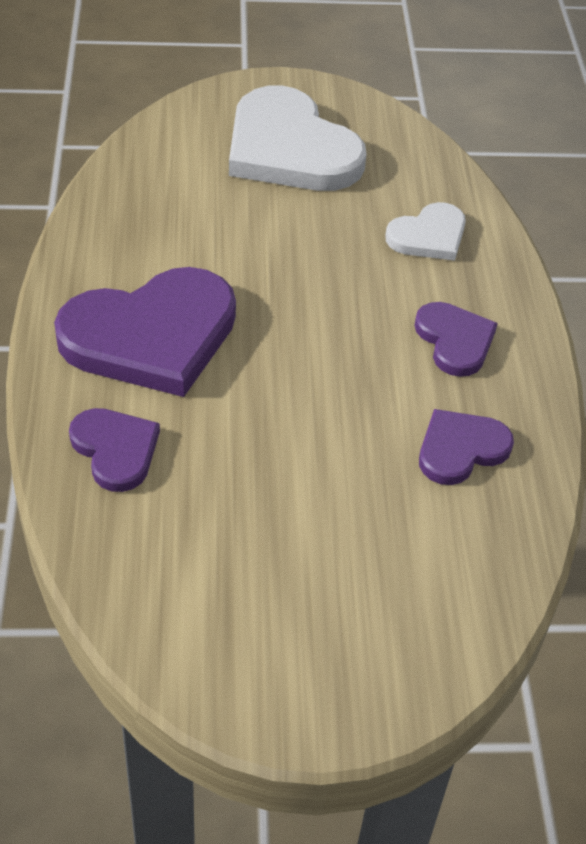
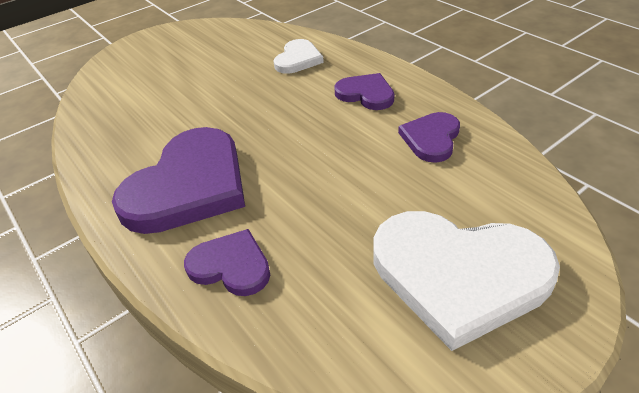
camera: 30 degrees left, 5 degrees down
white heart [229,85,367,191] -> white heart moved to [373,211,560,351]

